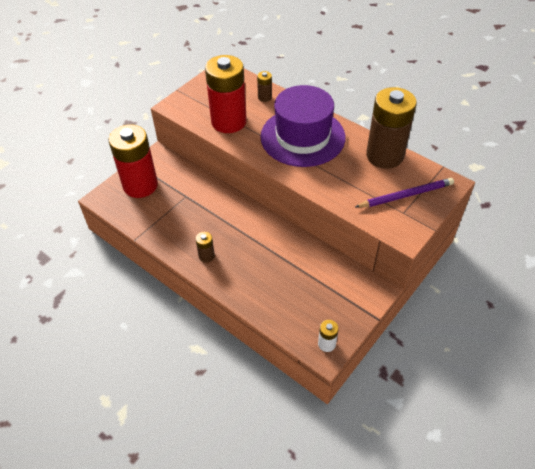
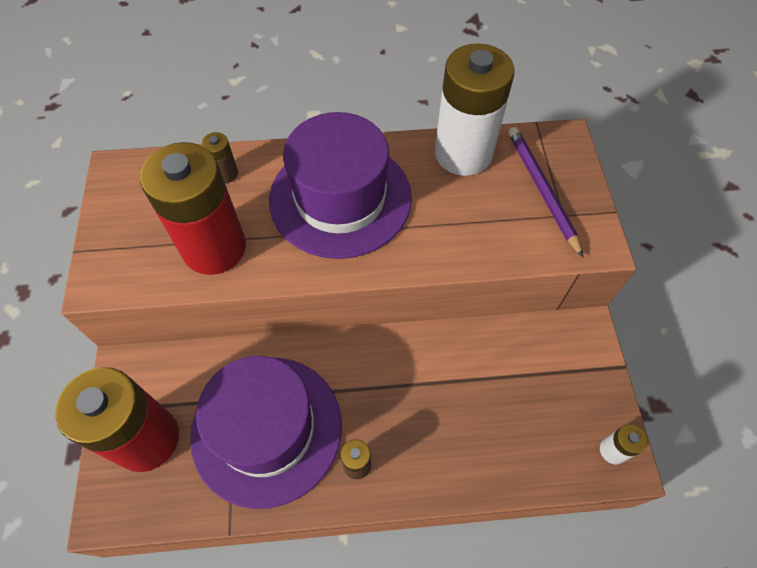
camera: 45 degrees left, 10 degrees up
purple pencil [355,178,454,208] -> purple pencil turned 45 degrees counterclockwise [508,127,583,257]
brown battery [366,87,417,169] -> white battery [435,43,515,176]
none -> purple hat [190,356,342,509]

